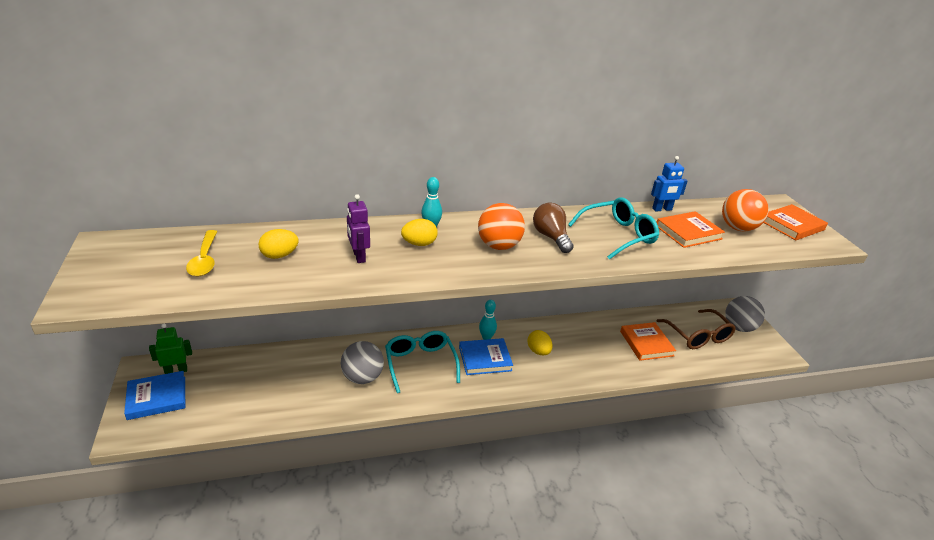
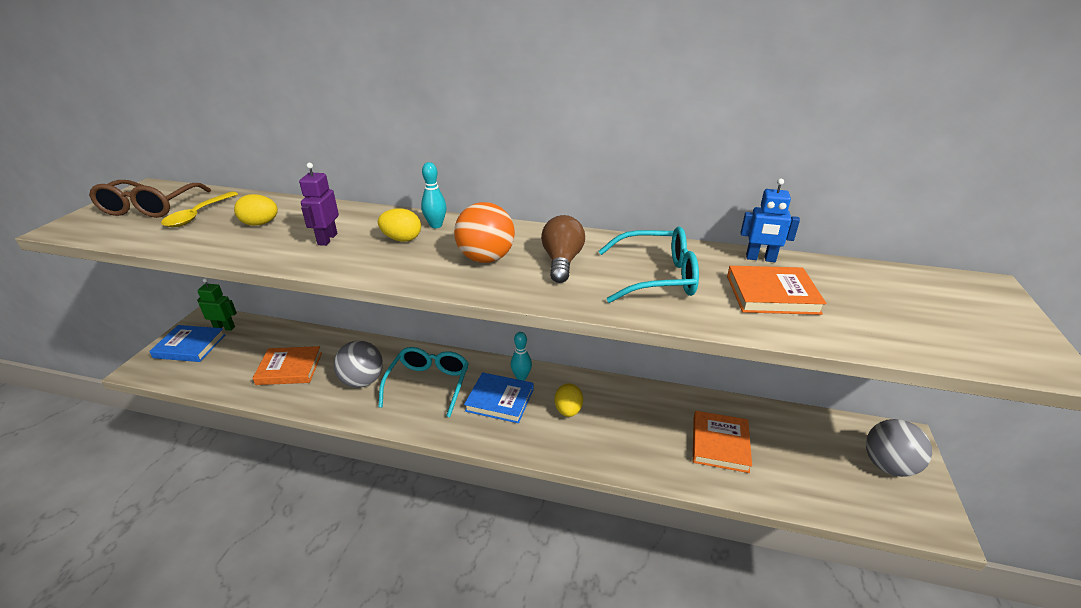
camera: 30 degrees right, 0 degrees up
brown glasses [657,309,736,349] -> brown glasses moved to [89,180,211,218]
orange ball [722,189,769,232] -> none
orange book [764,204,828,240] -> orange book moved to [253,346,322,385]

